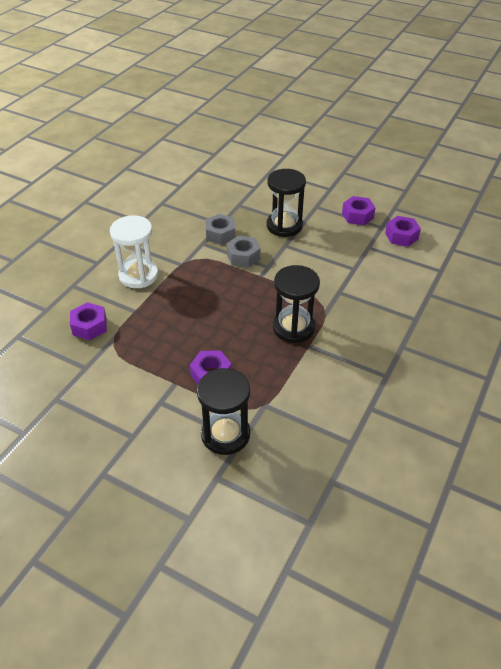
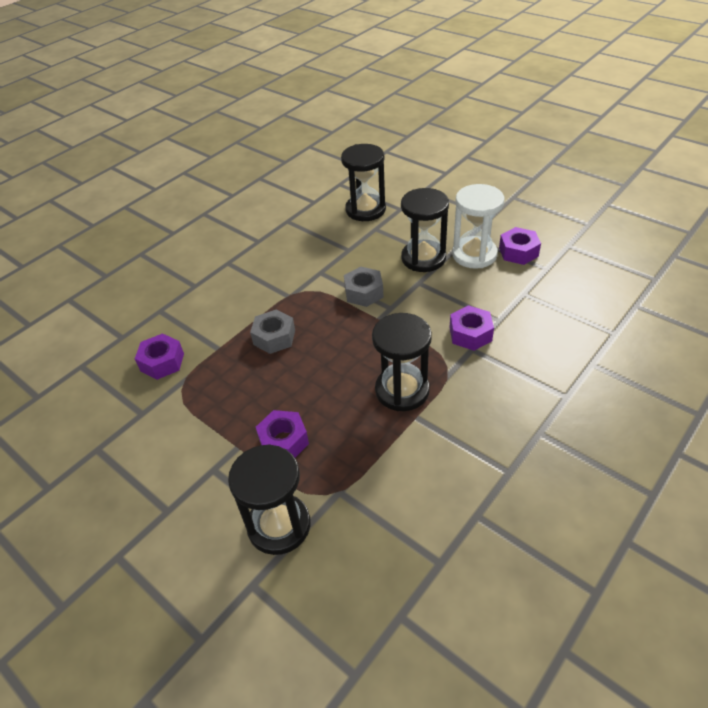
camera: 15 degrees right, 0 degrees up
white hourglass [110,215,158,288] -> white hourglass moved to [452,184,504,269]
grey nut [205,214,235,245] -> grey nut moved to [250,310,295,354]
purple nut [385,216,421,247] -> purple nut moved to [449,305,494,351]
none -> black hourglass [341,144,386,221]

